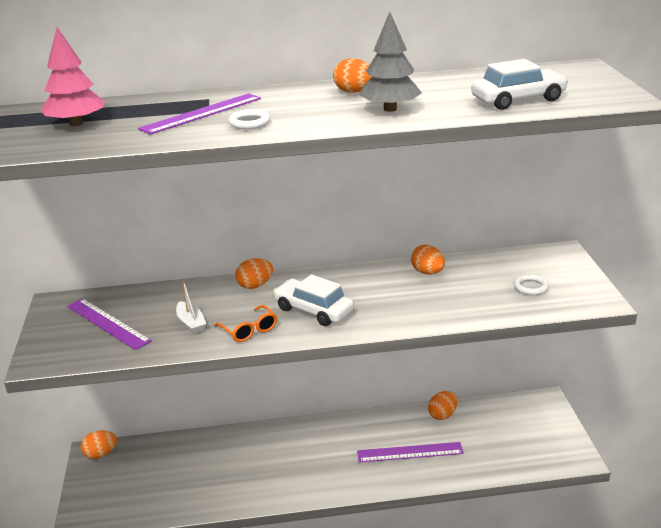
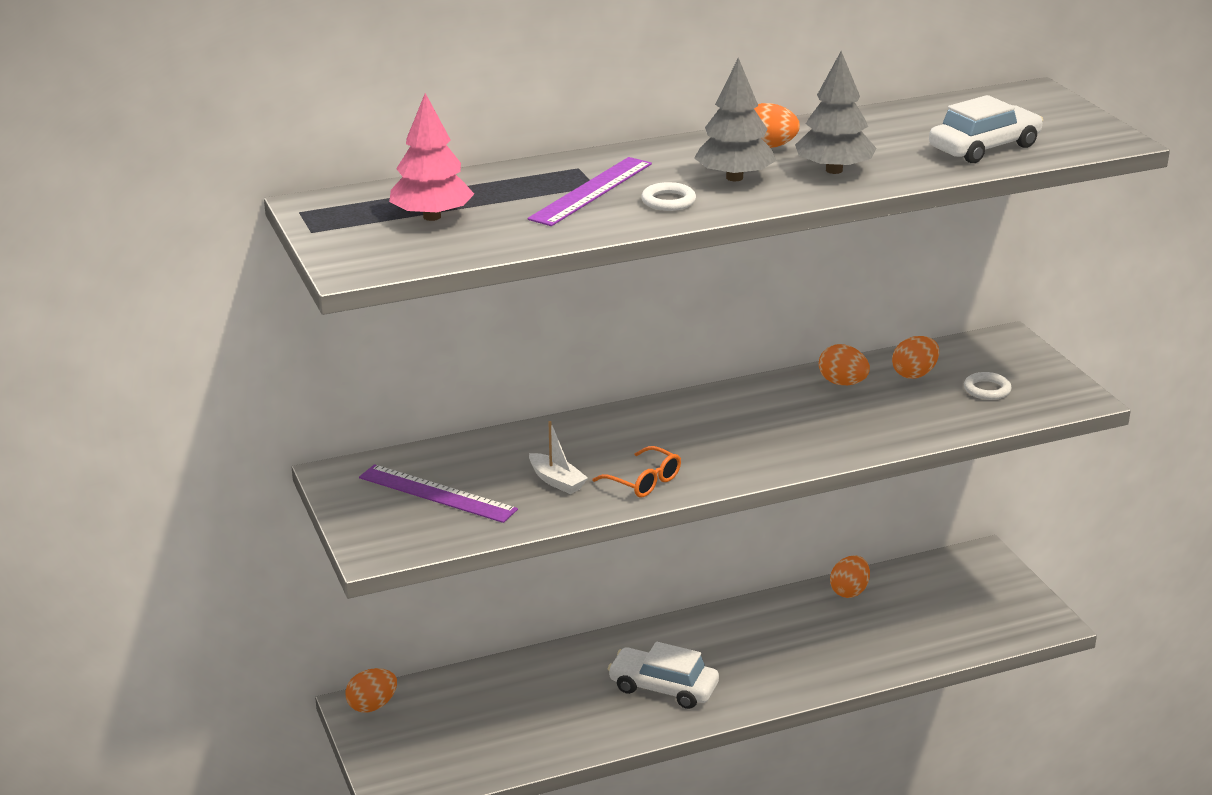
camera: 15 degrees left, 0 degrees up
orange egg [235,258,273,289] -> orange egg moved to [892,336,939,379]
white car [273,274,354,326] -> white car moved to [608,642,719,709]
purple ruler [357,442,464,463] -> none
none -> grey tree [694,58,776,181]

